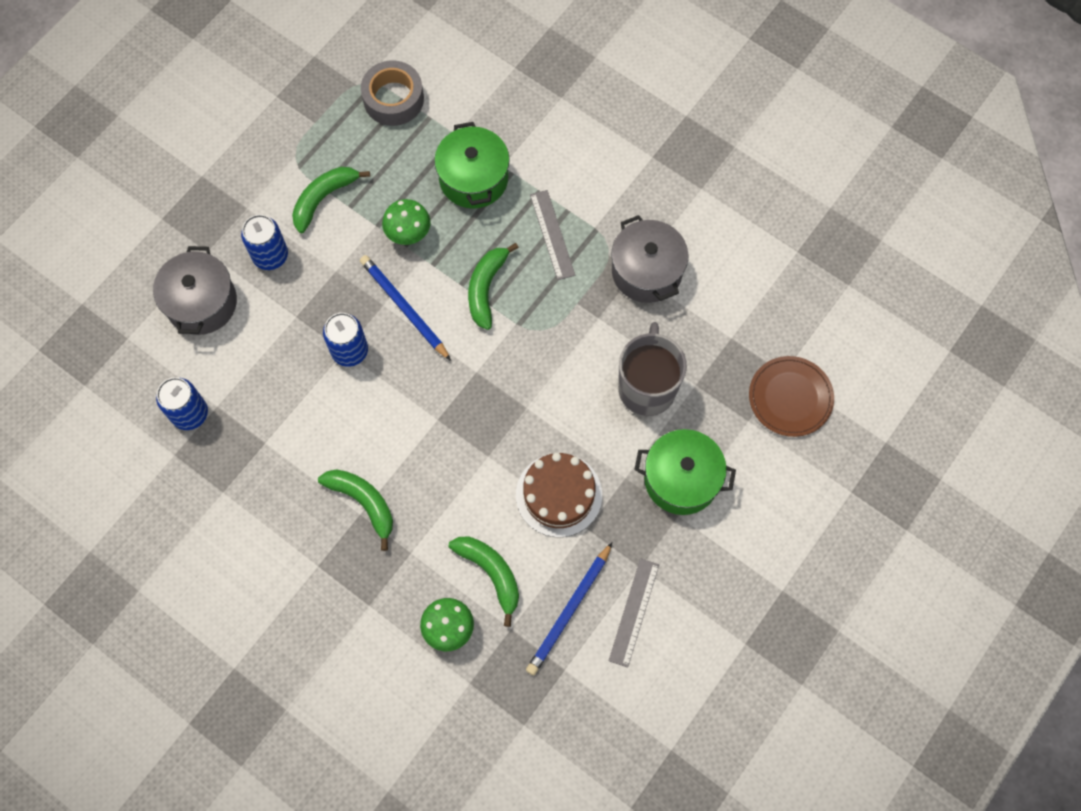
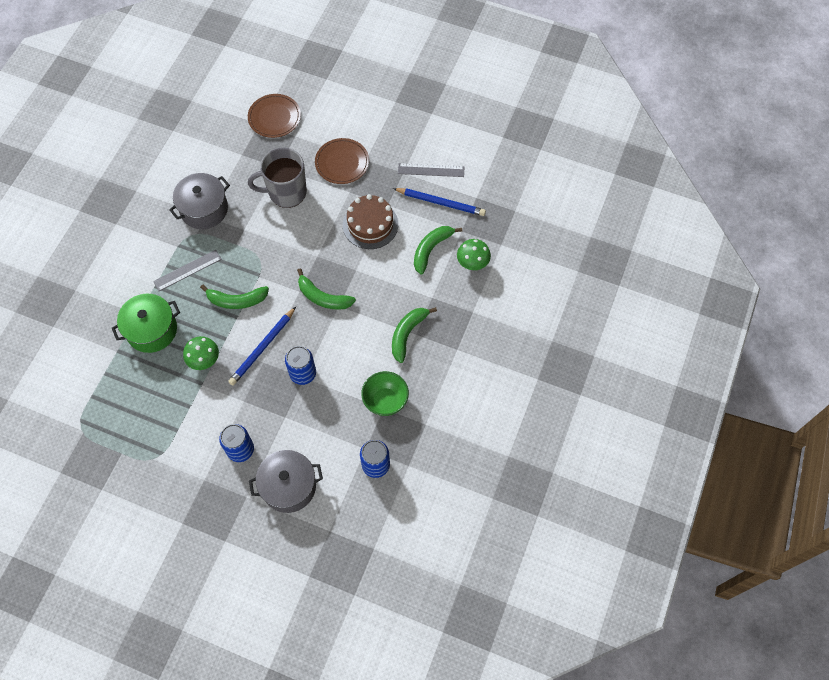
camera: 105 degrees left, 5 degrees down
green banana [292,167,370,233] -> green banana moved to [297,268,356,310]
grey tape [361,61,424,126] -> none
green pot [634,429,736,515] -> brown plate [315,138,369,184]
none -> green bowl [361,371,409,416]

